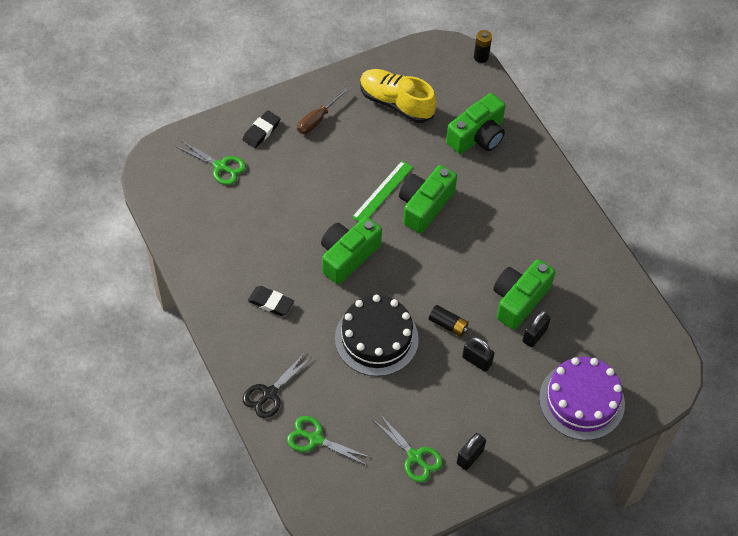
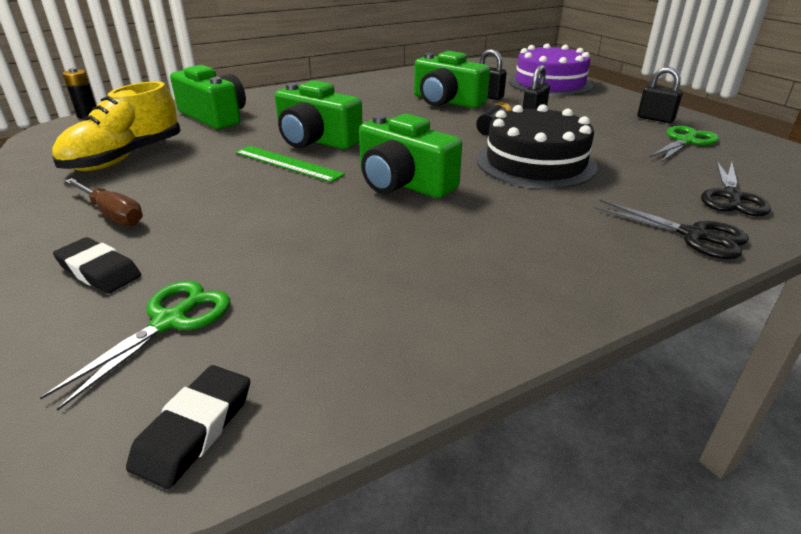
camera: 90 degrees left, 25 degrees down
black eraser [248,286,294,316] -> black eraser moved to [126,365,250,489]
green scissors [287,416,371,465] -> black scissors [701,161,771,216]

